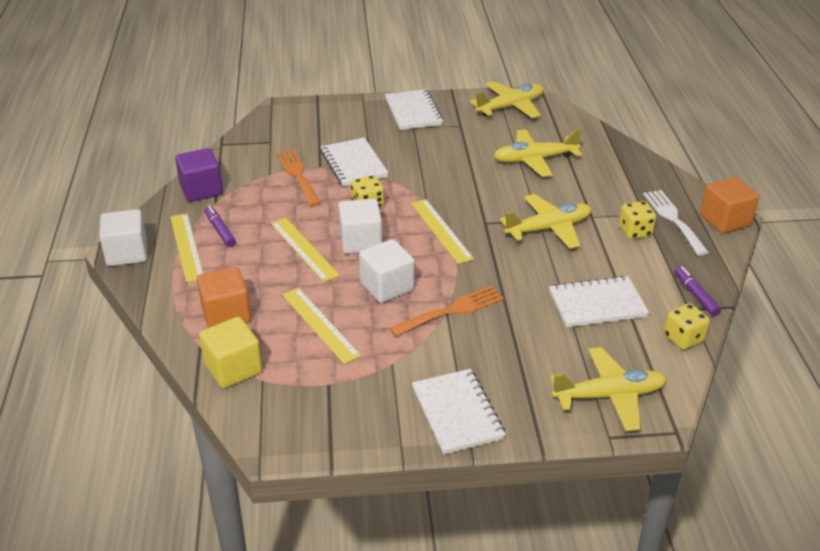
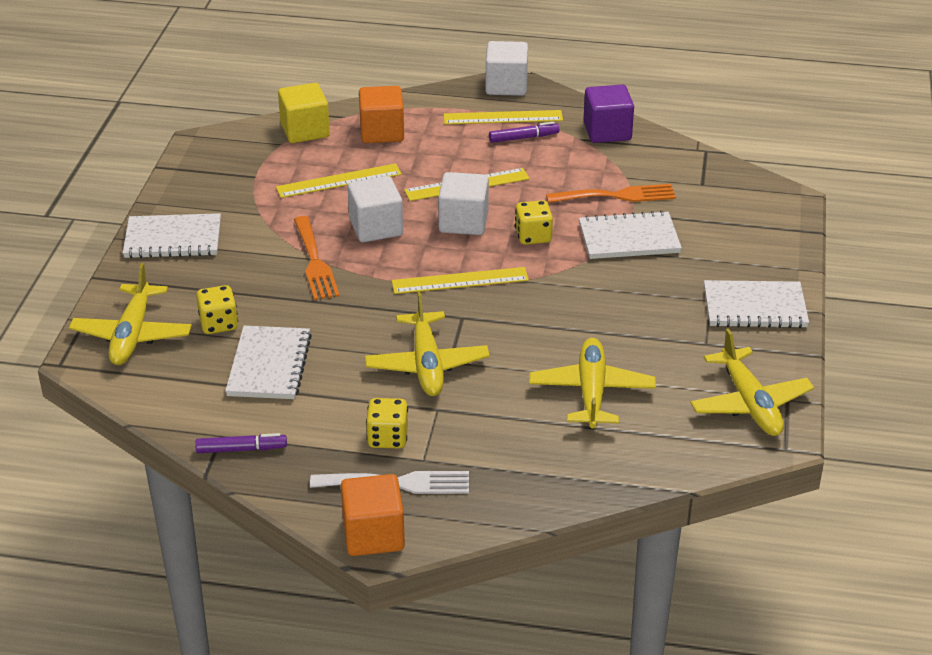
camera: 105 degrees right, 0 degrees up
yellow dice [664,303,710,350] -> yellow dice moved to [196,285,238,334]

